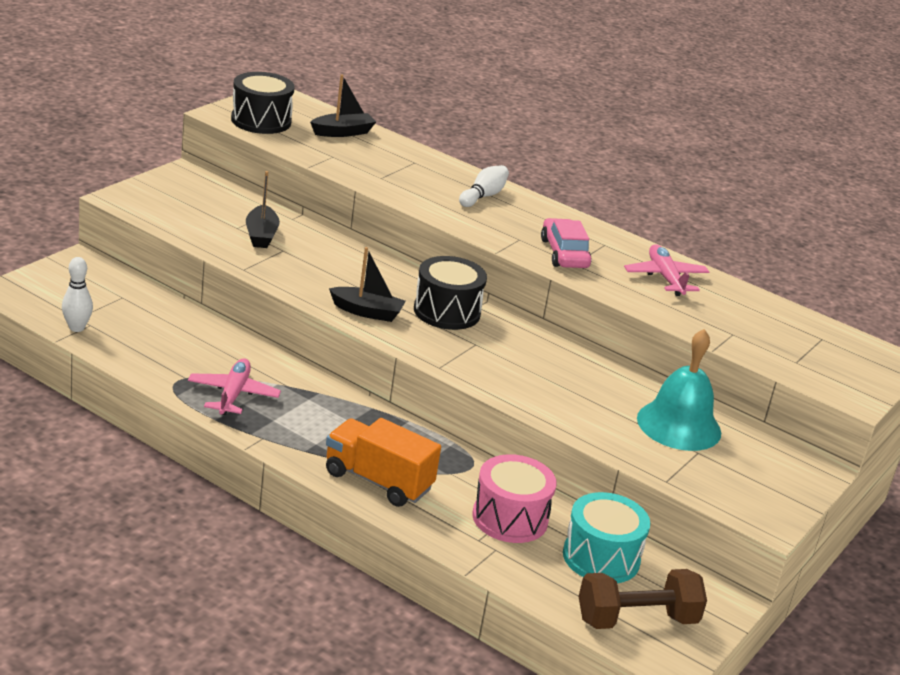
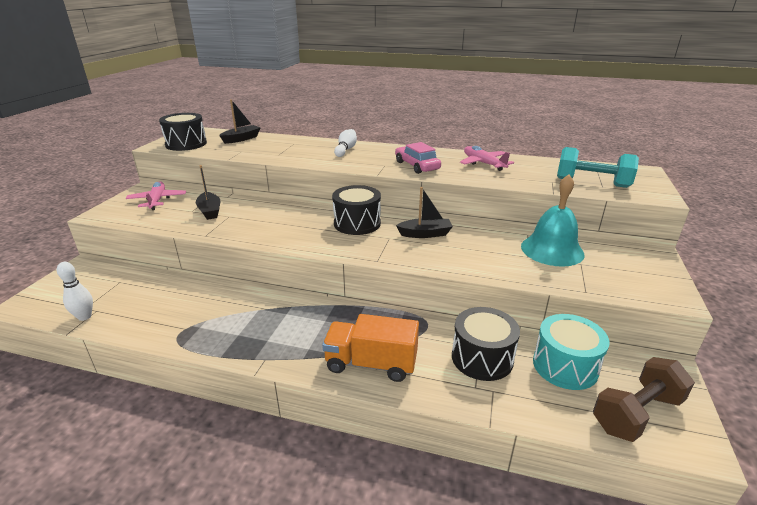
camera: 15 degrees left, 0 degrees up
pink plane [188,358,281,415] -> pink plane moved to [126,181,186,210]
black boat [329,247,406,322] -> black boat moved to [396,187,453,238]
pink drum [472,454,557,543] -> black drum [452,307,520,381]
none -> turquoise dumbbell [557,147,639,188]

